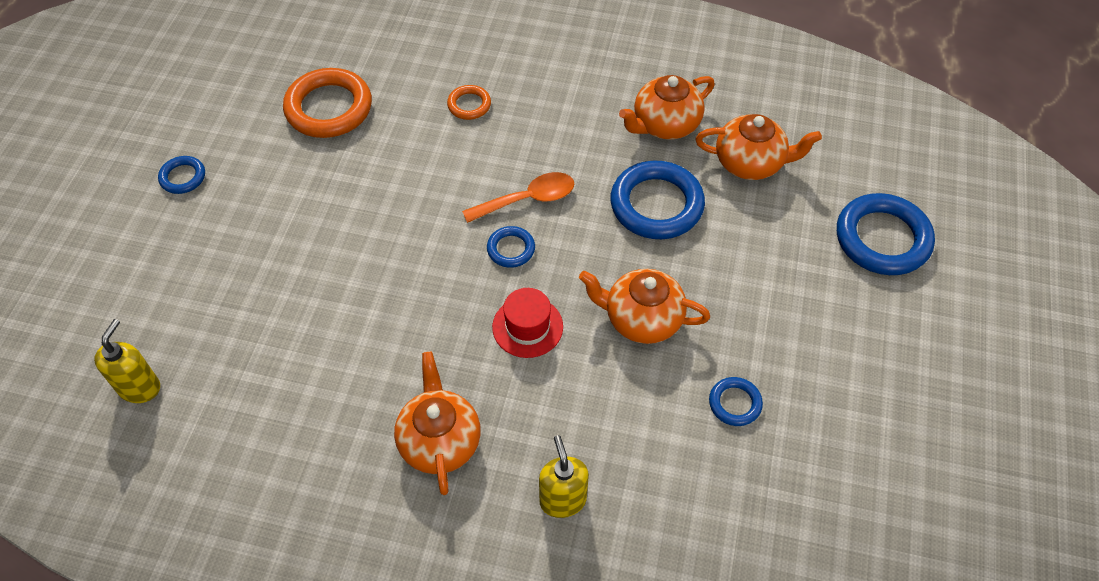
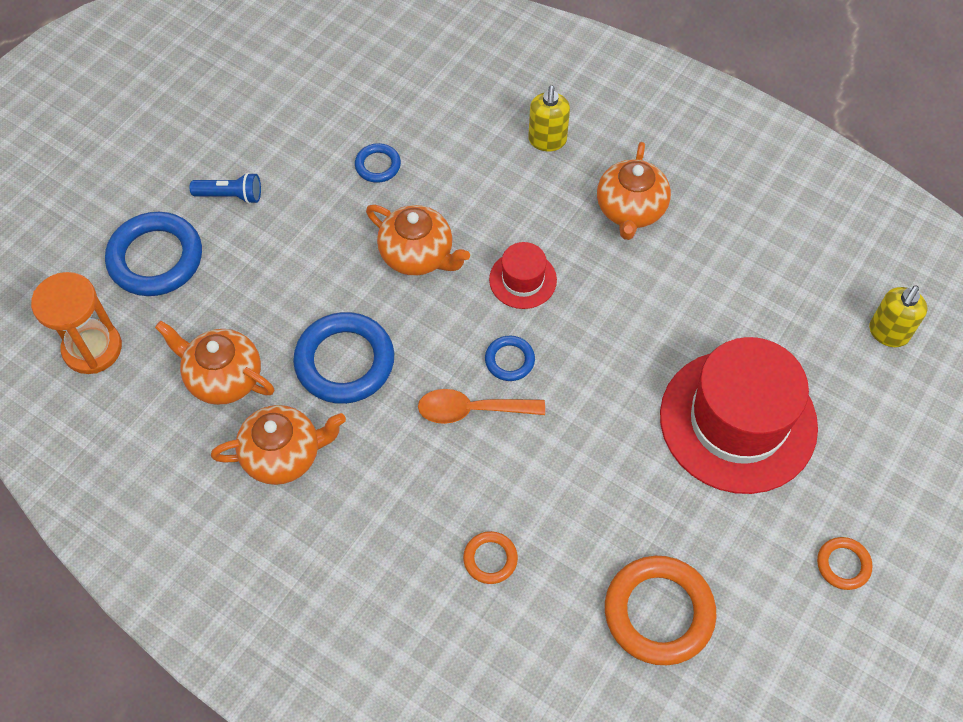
camera: 160 degrees left, 5 degrees up
blue ring [158,156,205,194] -> orange ring [817,537,873,590]
none -> orange hourglass [31,272,122,374]
none -> blue flashlight [190,172,261,204]
none -> red hat [660,337,818,494]

